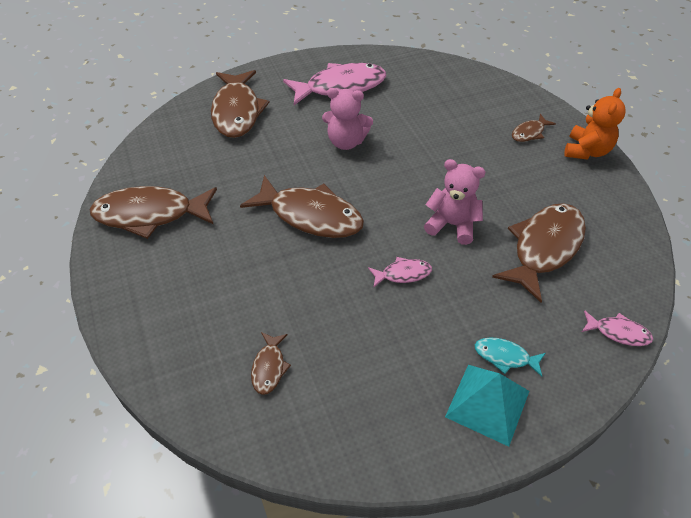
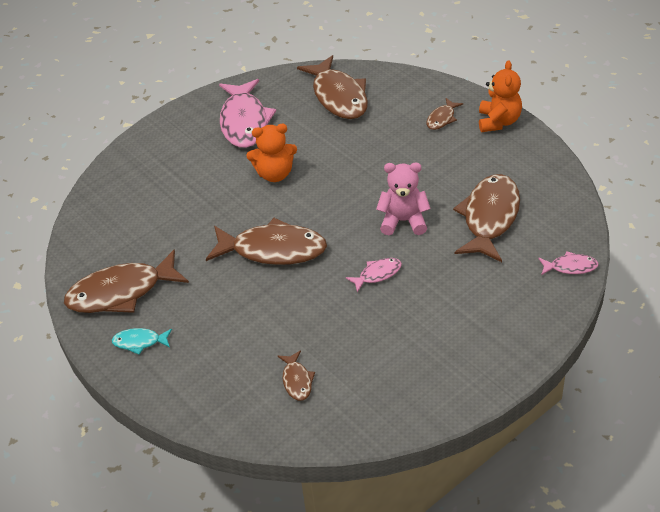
camera: 15 degrees left, 5 degrees down
brown fish [211,70,270,138] -> brown fish moved to [297,55,368,119]
pink fish [283,63,386,105] -> pink fish turned 120 degrees clockwise [219,79,276,148]
pink teddy bear [322,88,373,150] -> orange teddy bear [247,124,297,182]
turquoise pyramid [445,365,529,447] -> none
turquoise fish [475,337,546,377] -> turquoise fish moved to [112,328,172,355]

